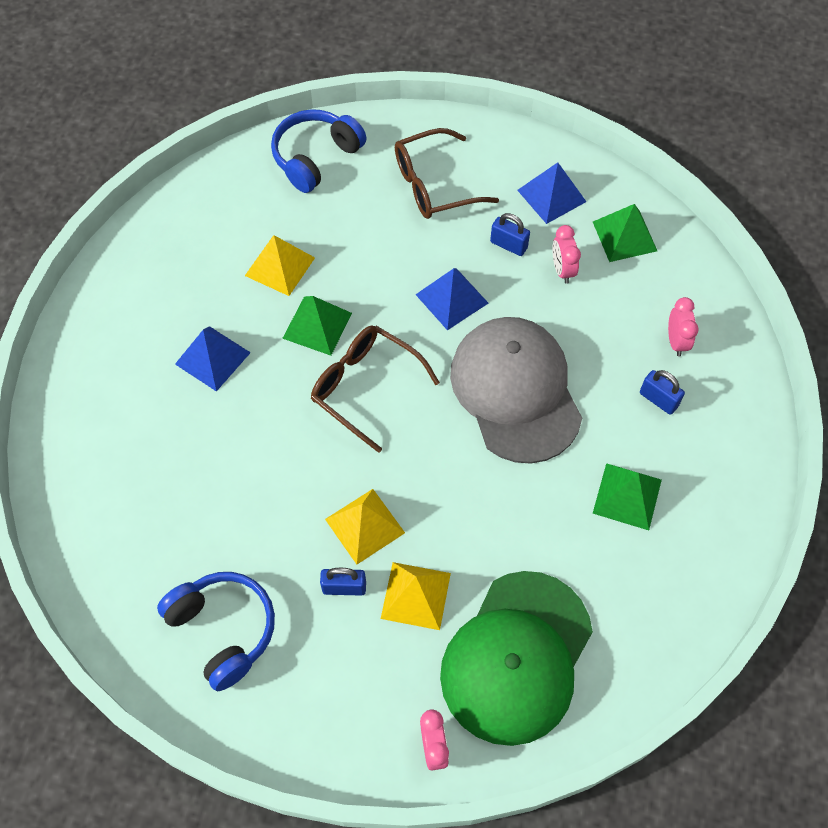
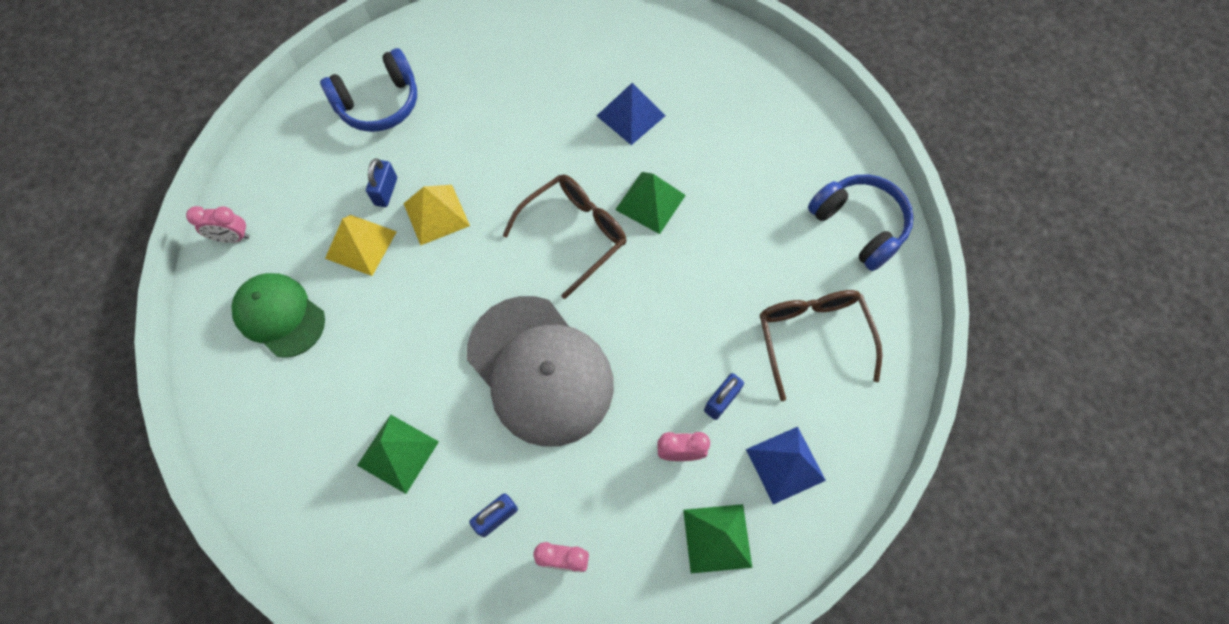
camera: 100 degrees right, 5 degrees up
yellow pyramid [245,235,315,296] -> none
blue pyramid [415,268,488,330] -> none
green cap [440,571,593,746] -> green cap [231,273,325,358], size x0.61
grey cap [450,317,582,464] -> grey cap turned 60 degrees clockwise [467,296,614,447]

